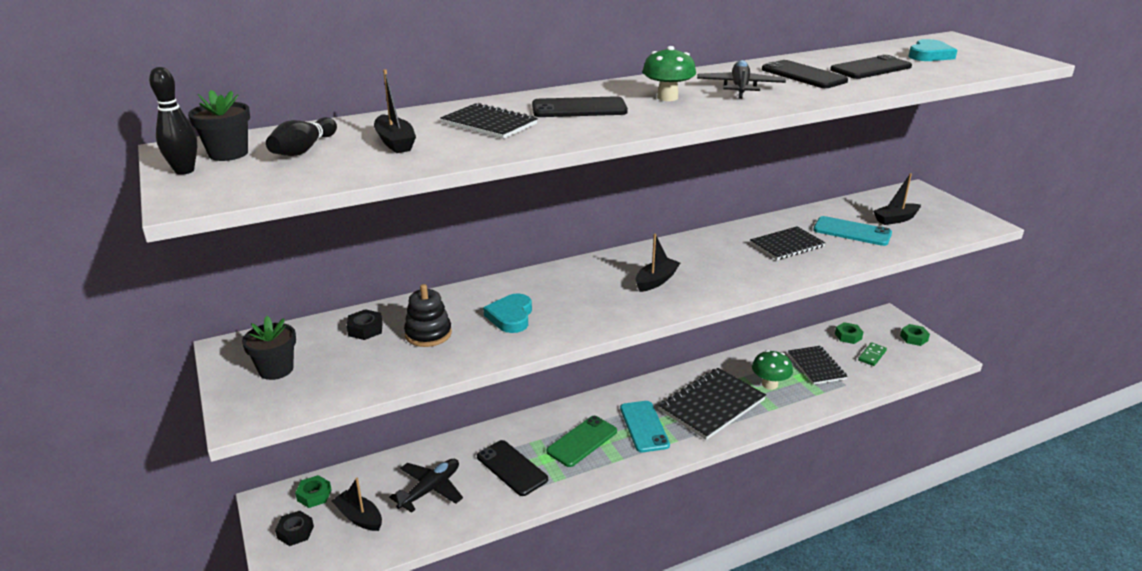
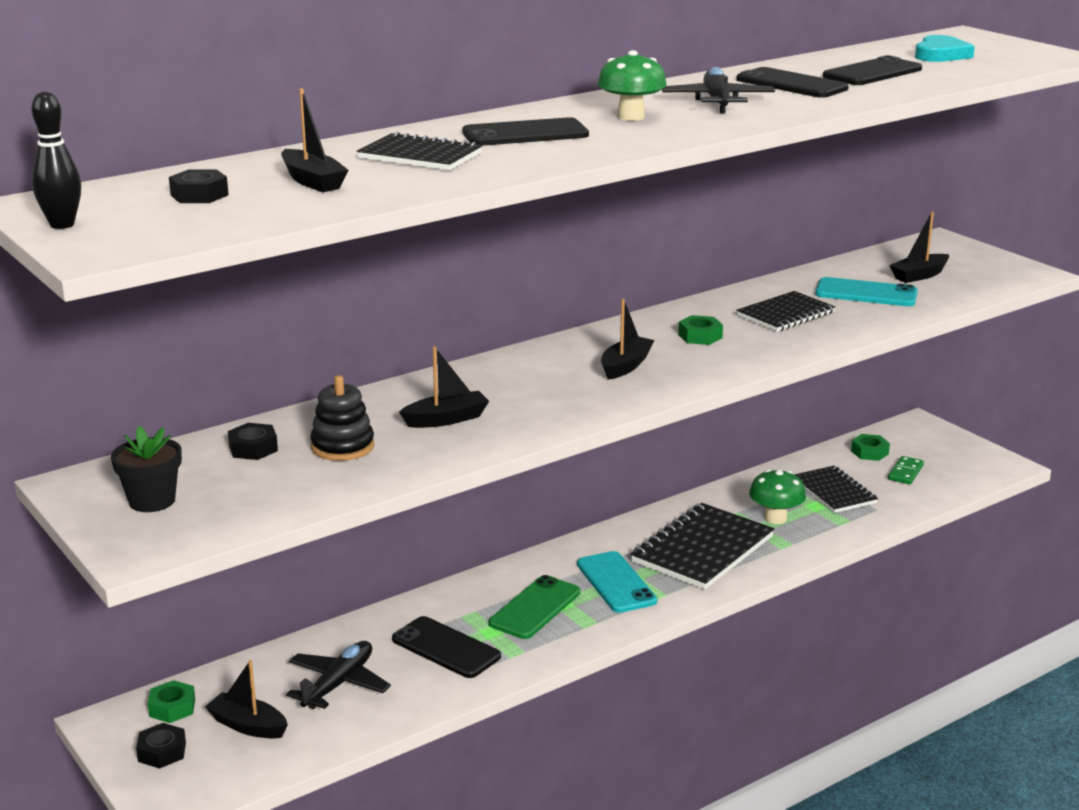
camera: 10 degrees left, 5 degrees down
black flower pot [188,90,250,161] -> none
black bowling pin [266,117,337,156] -> black nut [169,169,229,203]
turquoise heart [483,293,532,333] -> black boat [399,347,489,428]
green nut [900,324,930,346] -> green nut moved to [678,315,723,345]

